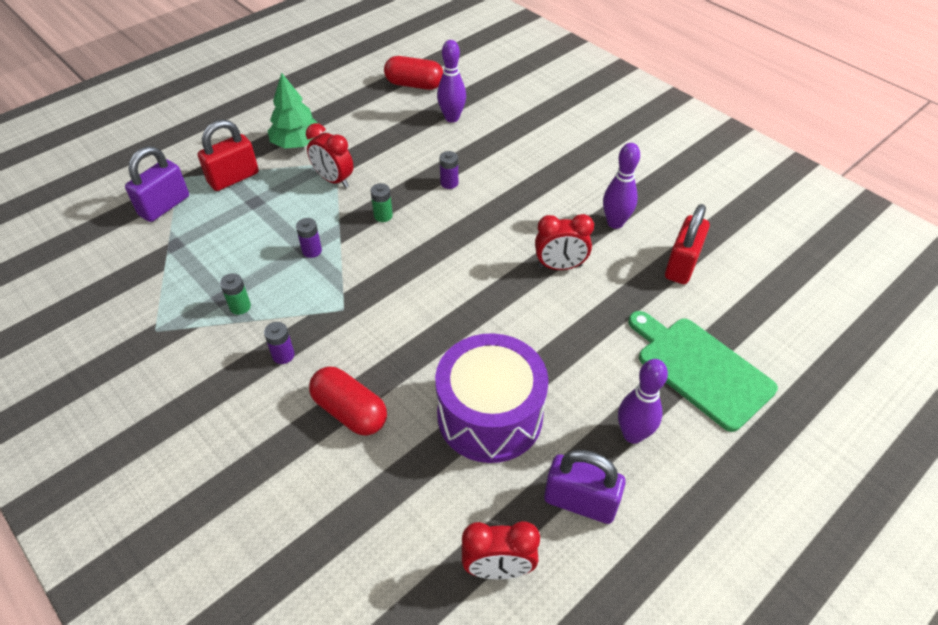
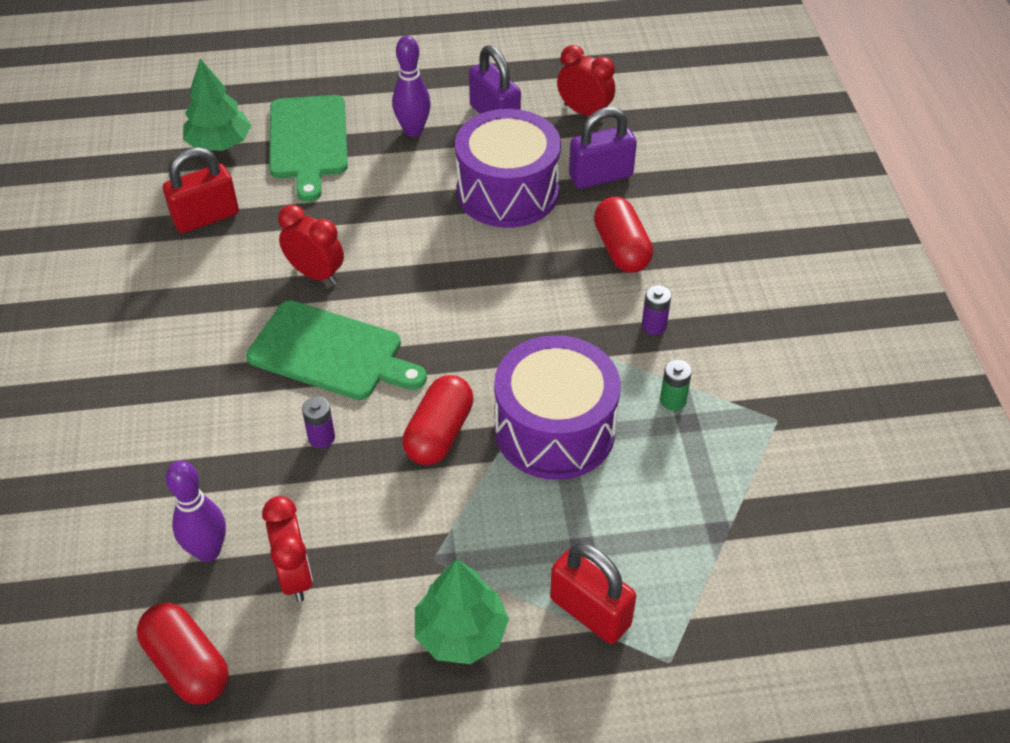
camera: 145 degrees left, 0 degrees up
purple padlock [125,146,189,222] -> purple padlock moved to [569,107,637,189]
red padlock [198,120,259,191] -> red padlock turned 45 degrees clockwise [550,543,636,644]
purple battery [296,218,322,258] -> purple drum [494,335,620,480]
red clock [306,123,353,188] -> red clock moved to [262,496,313,602]
green battery [370,183,393,222] -> red capsule [403,375,474,465]
purple bowling pin [603,143,640,229] -> none
none -> green tree [183,59,252,151]
none -> green cutting board [246,300,427,400]

